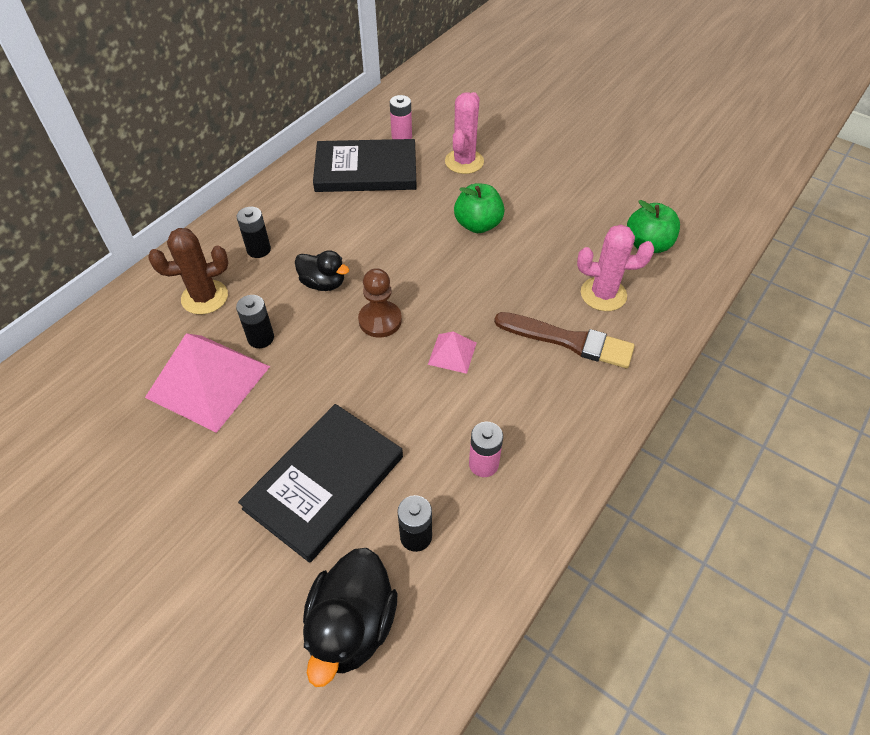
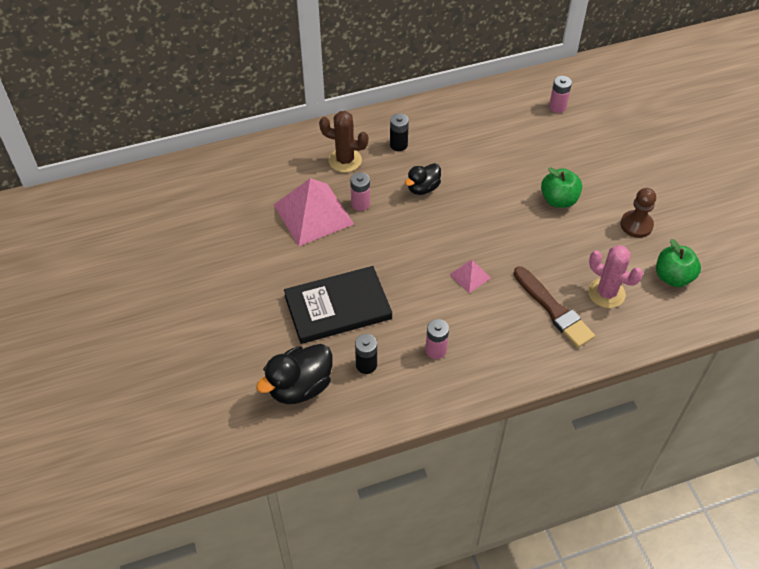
camera: 35 degrees right, 0 degrees up
black battery [236,295,274,348] -> pink battery [350,172,370,211]
black duck [295,250,349,291] -> black duck turned 75 degrees clockwise [405,163,441,195]
black book [313,139,417,192] -> none
brown pawn [358,268,402,338] -> brown pawn moved to [620,188,656,238]
pink cactus [445,92,484,174] -> none

